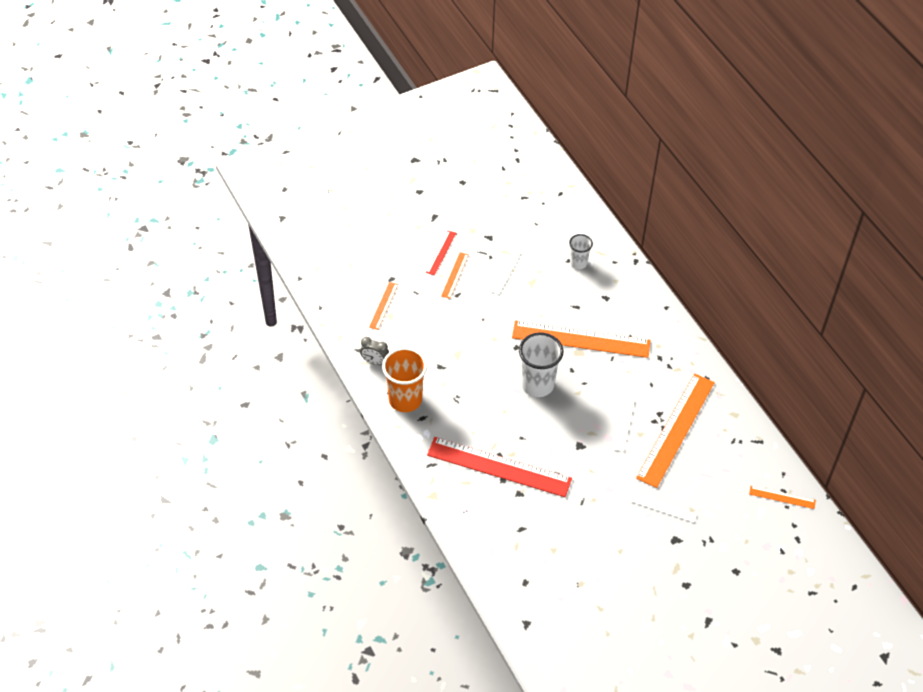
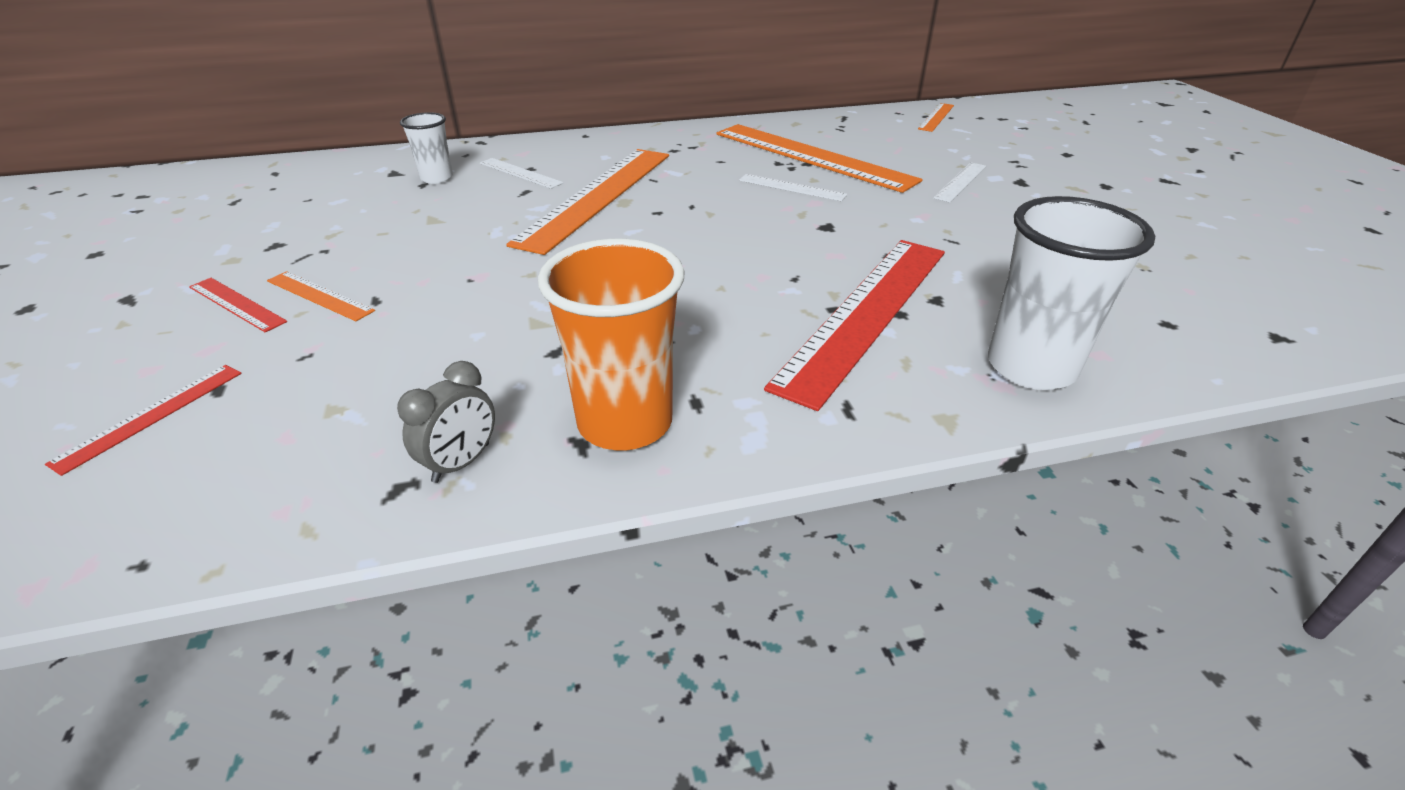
camera: 75 degrees left, 15 degrees down
orange ruler [369,282,398,330] -> none
white ruler [490,249,521,295] -> white ruler moved to [480,158,564,189]
white cup [519,332,563,397] -> white cup moved to [988,196,1155,390]
none -> red ruler [45,365,242,476]

